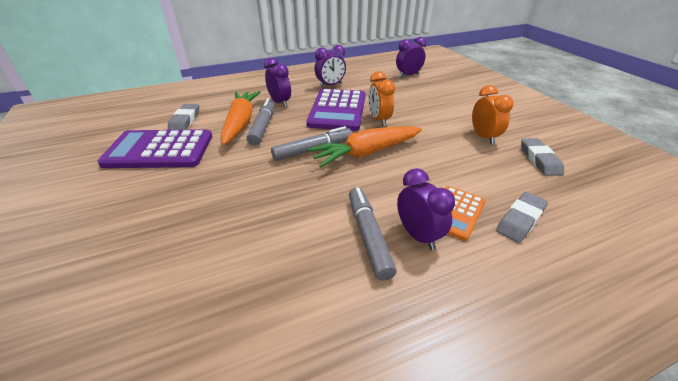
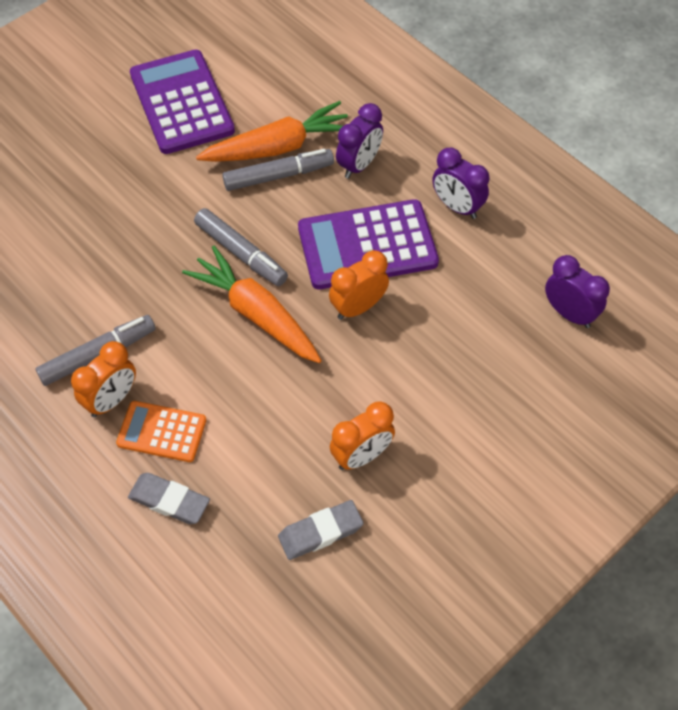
camera: 70 degrees right, 20 degrees up
grey eraser [168,104,199,130] -> none
purple clock [397,168,455,250] -> orange clock [71,341,136,417]

